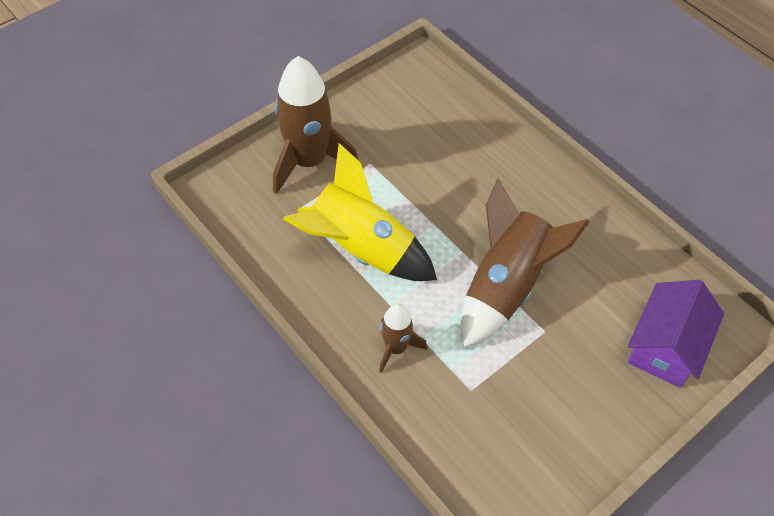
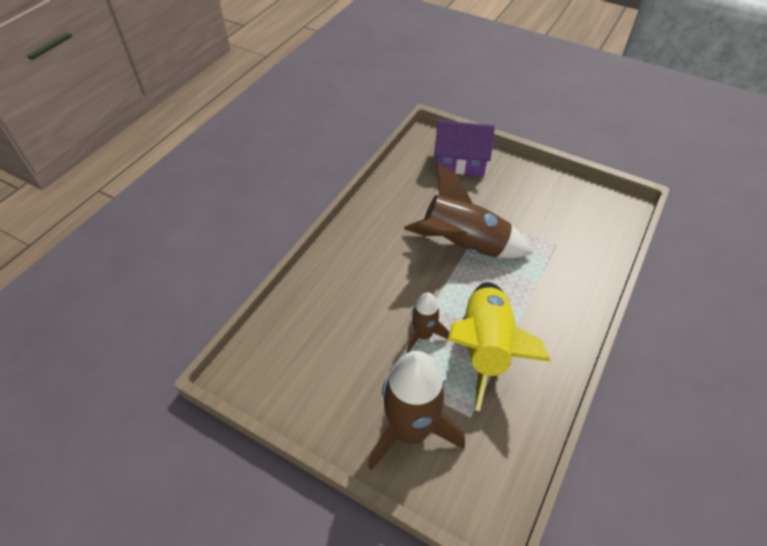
camera: 110 degrees left, 5 degrees down
brown rocket [379,304,427,373] -> brown rocket moved to [407,292,449,353]

